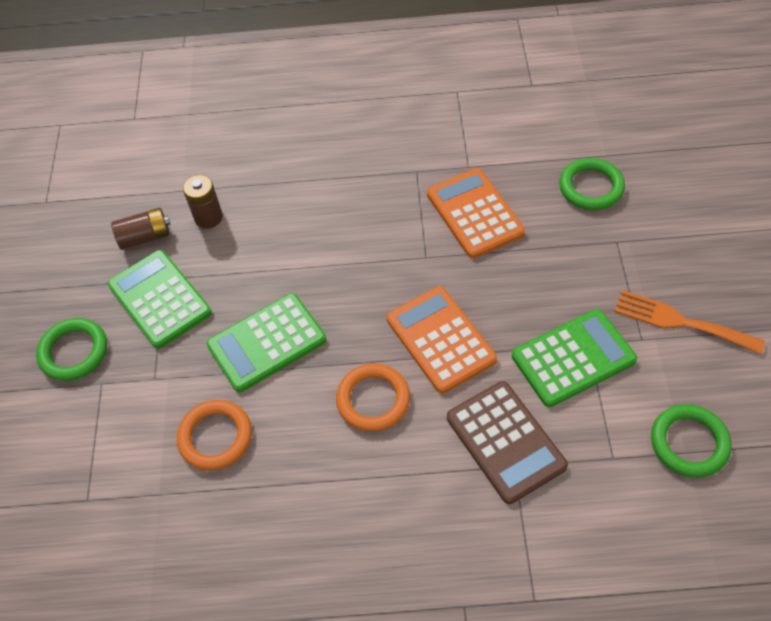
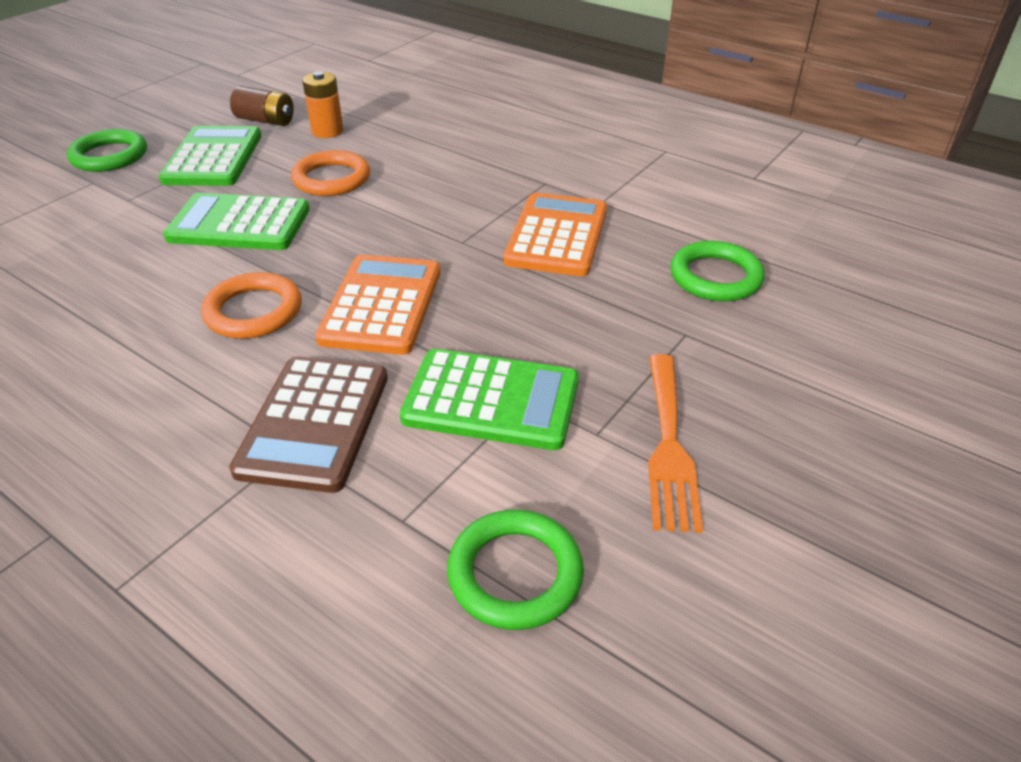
camera: 35 degrees right, 15 degrees down
orange ring [177,400,252,470] -> orange ring moved to [291,150,370,196]
brown battery [183,175,223,229] -> orange battery [302,71,343,138]
orange fork [614,290,765,354] -> orange fork turned 150 degrees counterclockwise [648,354,703,533]

